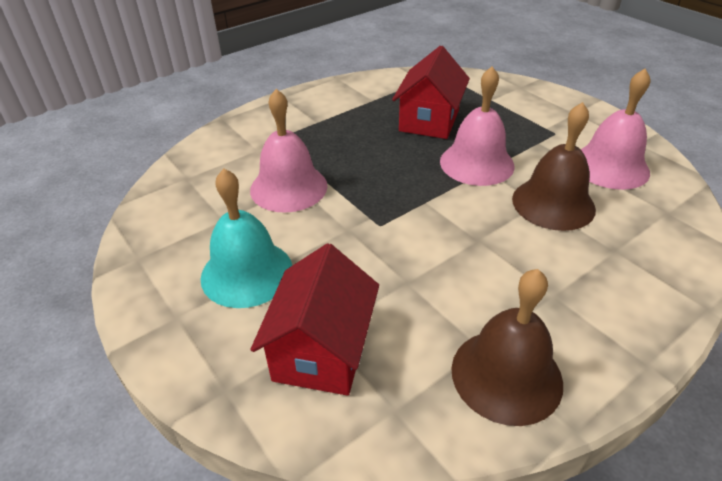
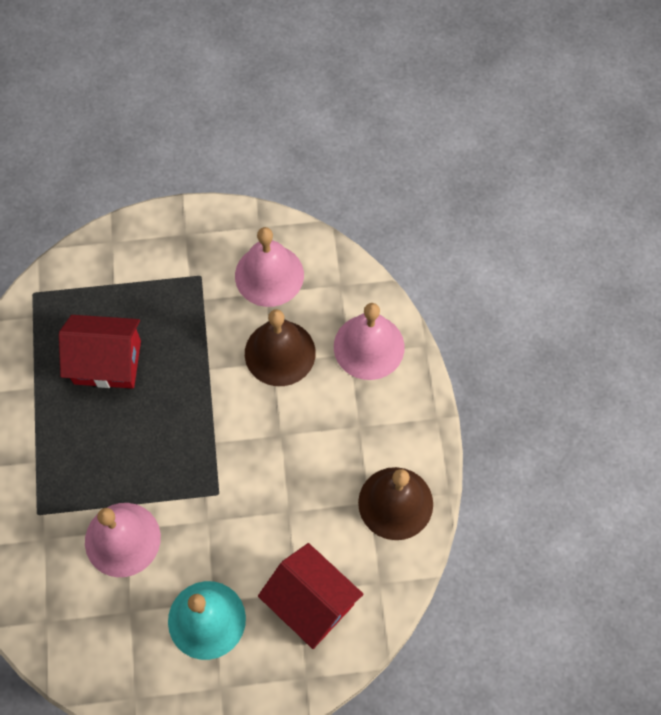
camera: 60 degrees left, 25 degrees up
red house [392,46,470,139] -> red house turned 45 degrees counterclockwise [59,315,141,389]
pink bell [440,66,514,186] -> pink bell moved to [334,303,405,380]

